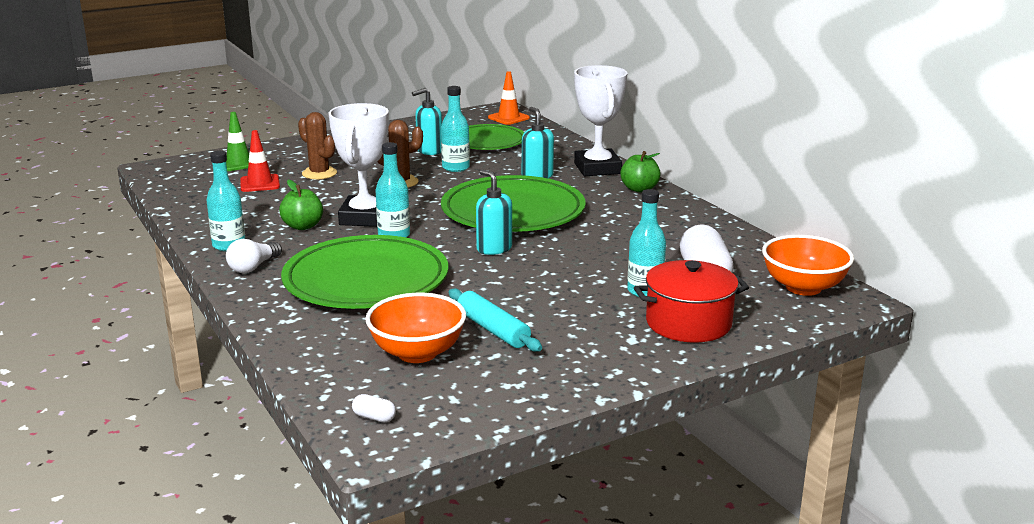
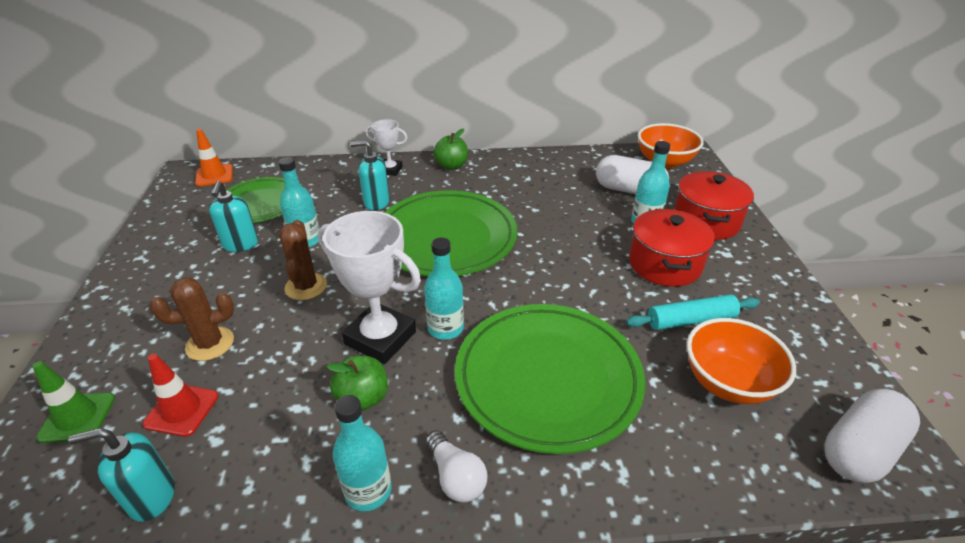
camera: 65 degrees left, 15 degrees up
white capsule [352,394,396,422] -> white capsule [824,389,920,483], size x2.45
turquoise soap dispenser [476,170,512,255] -> turquoise soap dispenser moved to [68,428,175,522]
white trophy [574,65,628,176] -> white trophy [366,119,408,176], size x0.54
none -> red pot [629,209,715,287]

